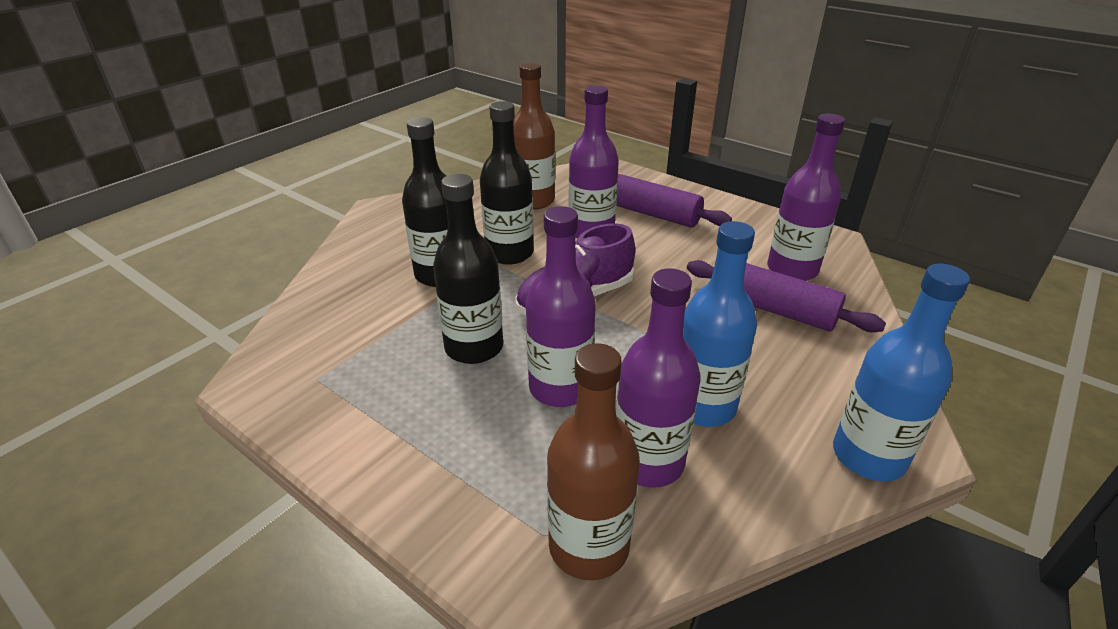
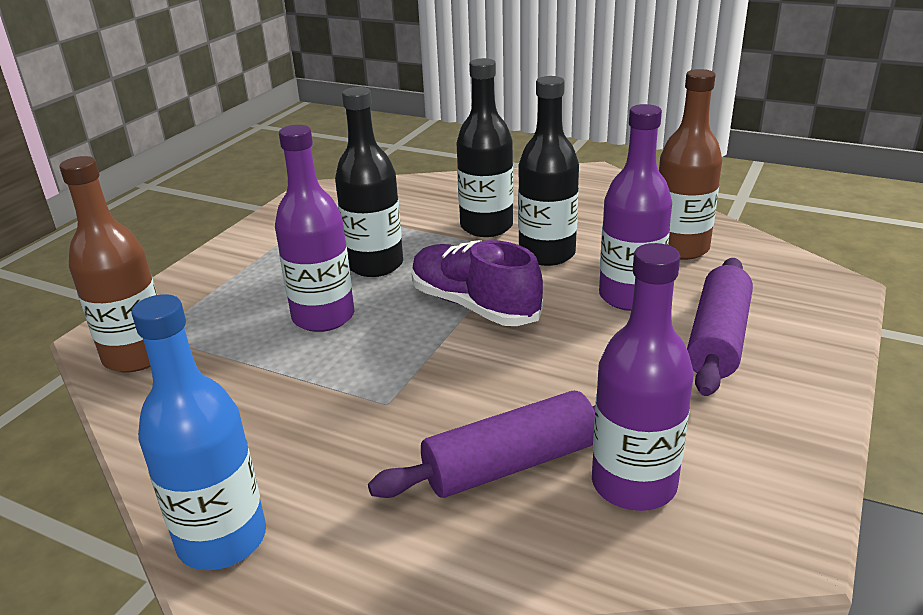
camera: 80 degrees right, 5 degrees down
purple bottle [616,268,701,488] -> none
blue bottle [683,221,757,427] -> none
purple rolling pin [687,260,886,332] -> purple rolling pin turned 45 degrees clockwise [368,391,595,498]

